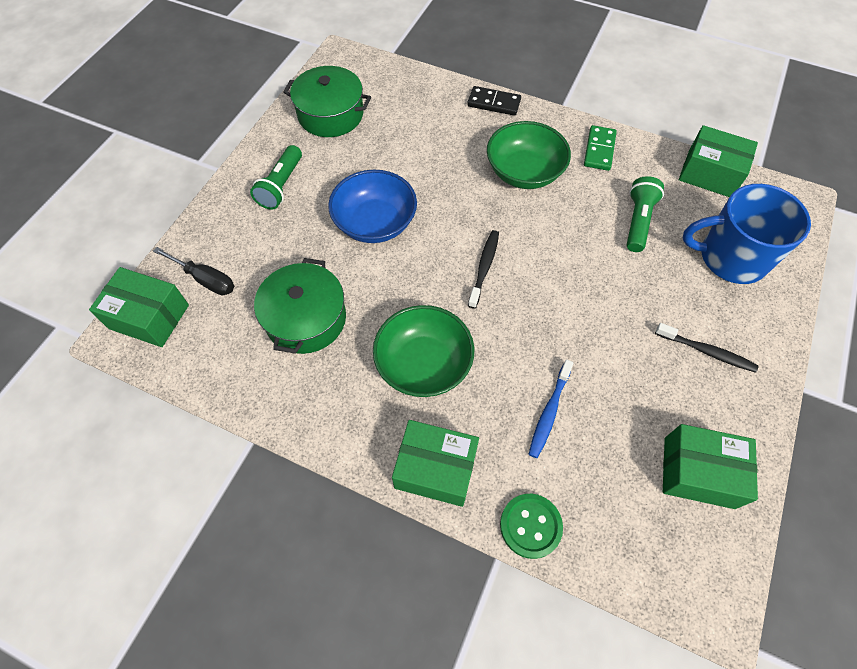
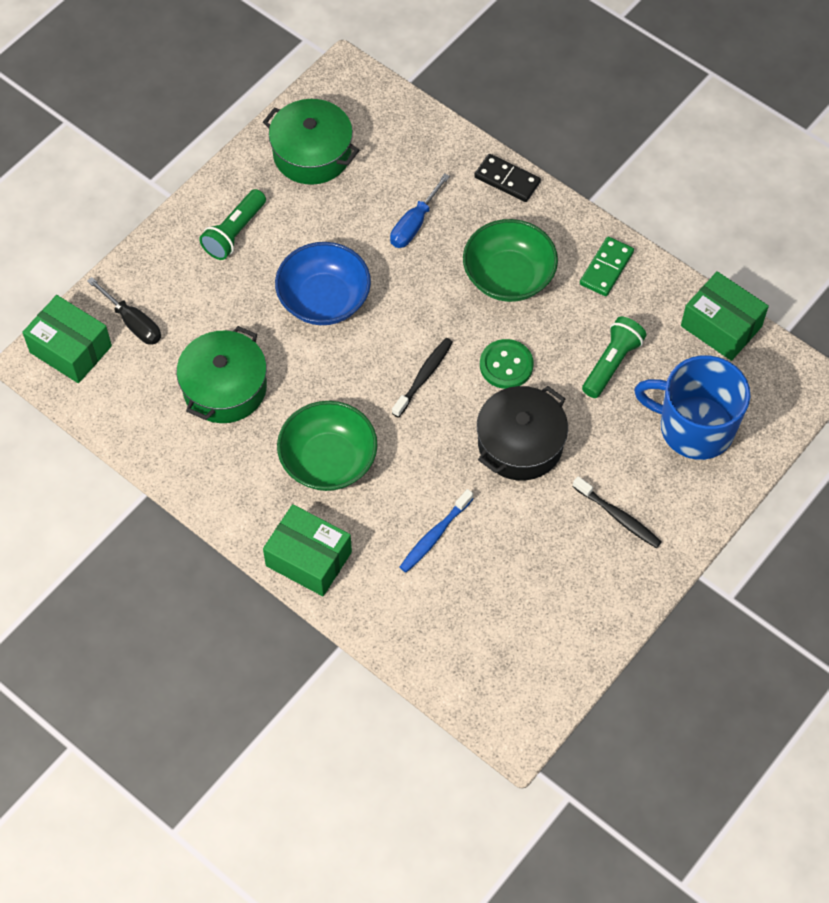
camera: 15 degrees right, 0 degrees up
green button [500,494,563,559] -> green button moved to [480,339,534,389]
green box [663,424,758,509] -> none
none -> blue screwdriver [390,173,450,248]
none -> black pot [477,386,568,481]

